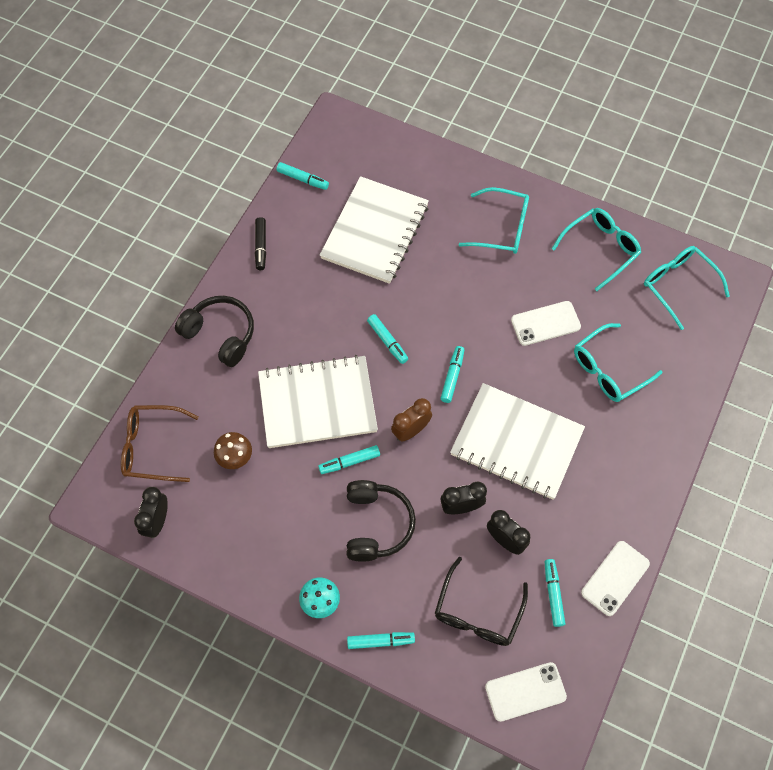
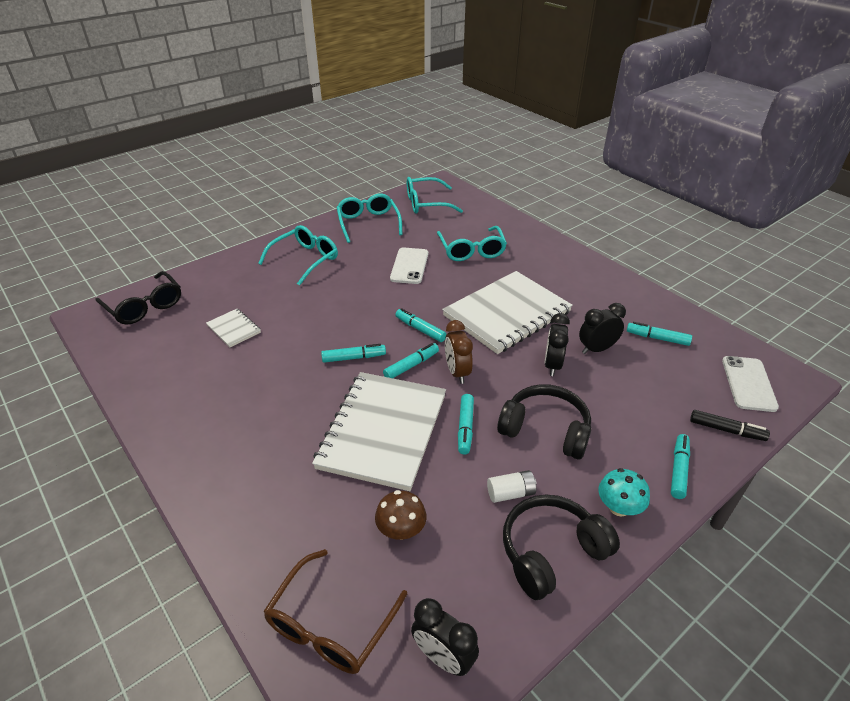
camera: 65 degrees left, 25 degrees down
black headphones [175,296,254,367] -> black headphones moved to [503,494,620,600]
black marker [255,217,266,270] -> black marker moved to [690,410,770,441]
turquoise marker [277,162,329,190] -> turquoise marker moved to [383,343,439,378]
white notebook [320,176,429,284] -> white notebook [206,309,261,347], size x0.44
black glasses [435,557,528,646] -> black glasses moved to [95,271,181,325]
white phone [581,541,650,616] -> none
none -> white battery [487,470,537,503]

